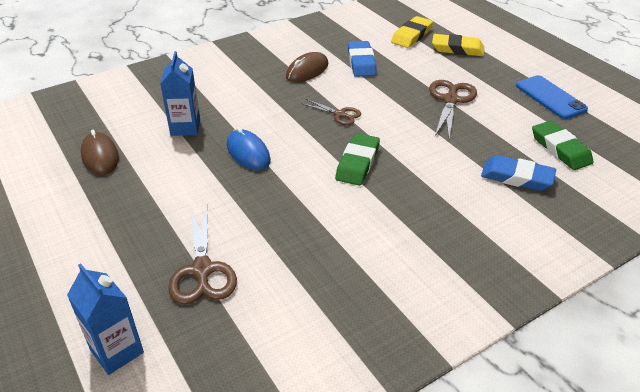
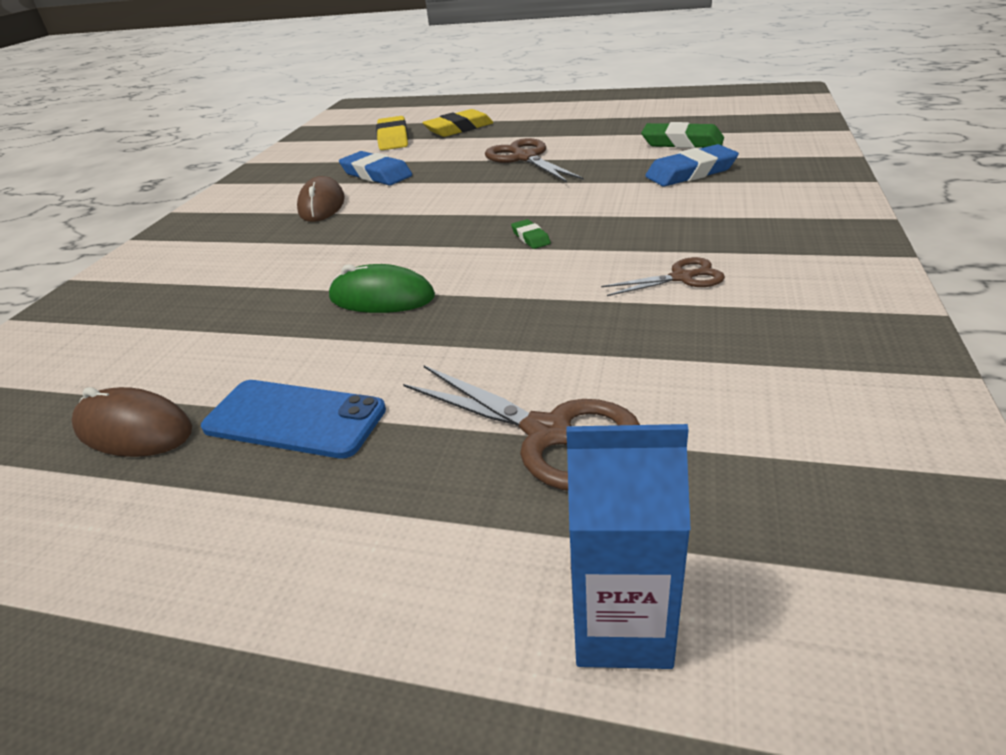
camera: 40 degrees left, 5 degrees down
blue carton [160,51,200,136] -> none
blue mouse [227,127,271,171] -> green mouse [329,264,435,313]
brown scissors [303,99,361,125] -> brown scissors moved to [601,257,725,296]
green eraser [335,133,380,186] -> green eraser [511,219,551,249], size x0.50
blue phone [516,75,588,119] -> blue phone moved to [201,380,386,459]

